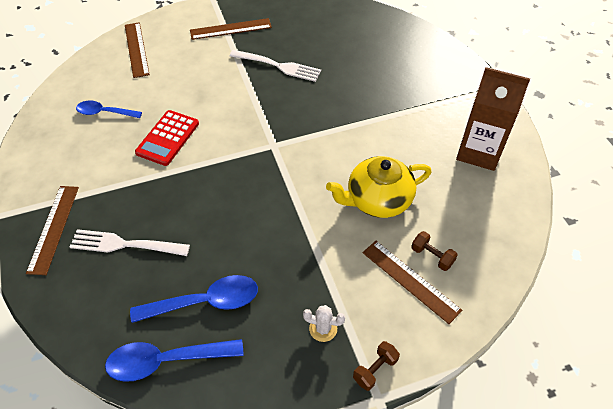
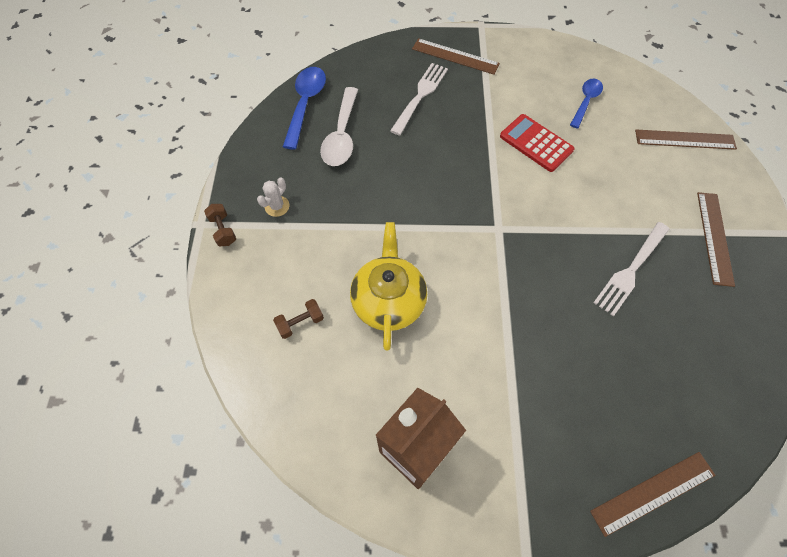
camera: 110 degrees right, 10 degrees up
blue spoon [130,275,258,323] -> white spoon [320,87,358,166]
brown ruler [363,241,462,324] -> brown ruler moved to [590,452,715,537]

